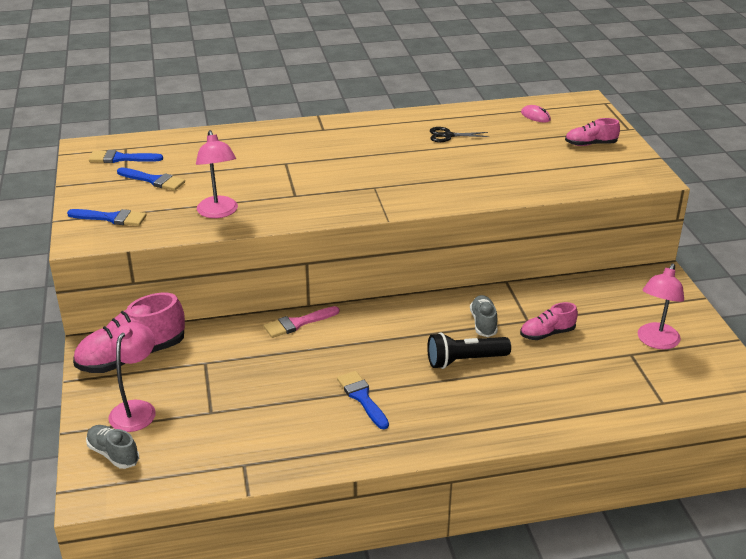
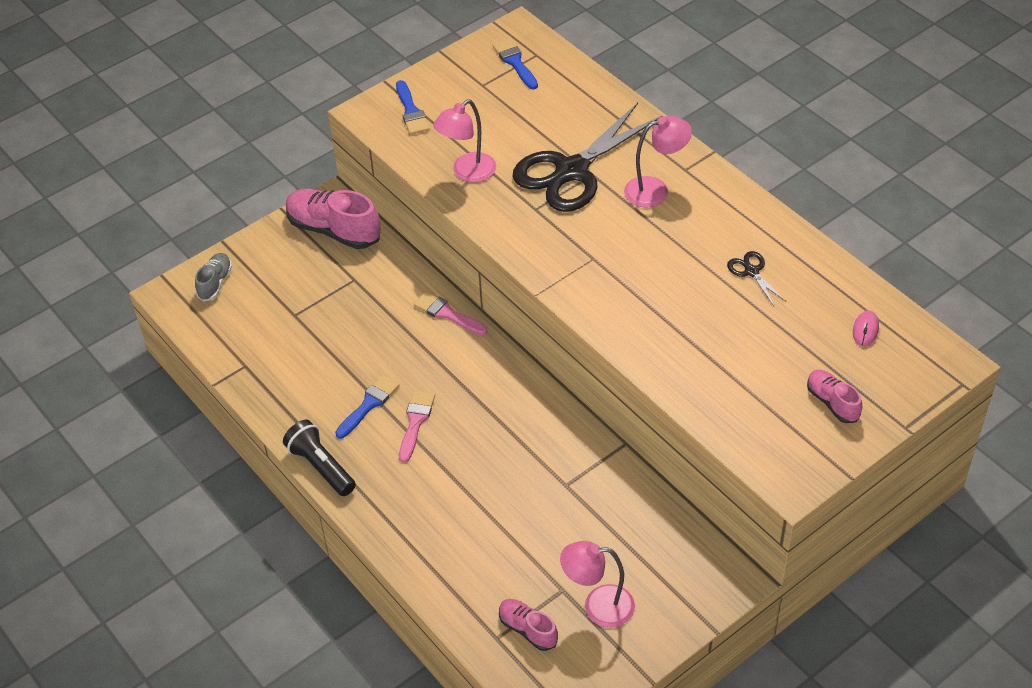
camera: 65 degrees right, 15 degrees up
pink lamp [109,322,156,432] -> pink lamp moved to [624,116,692,208]
blue brush [117,167,185,191] -> none
black flashlight [427,332,511,369] -> black flashlight moved to [283,420,356,496]
grey shoe [470,295,498,337] -> none
pink shoe [520,302,578,340] -> pink shoe moved to [499,599,558,651]
none -> pink brush [399,390,435,463]
none -> black scissors [513,103,663,212]

